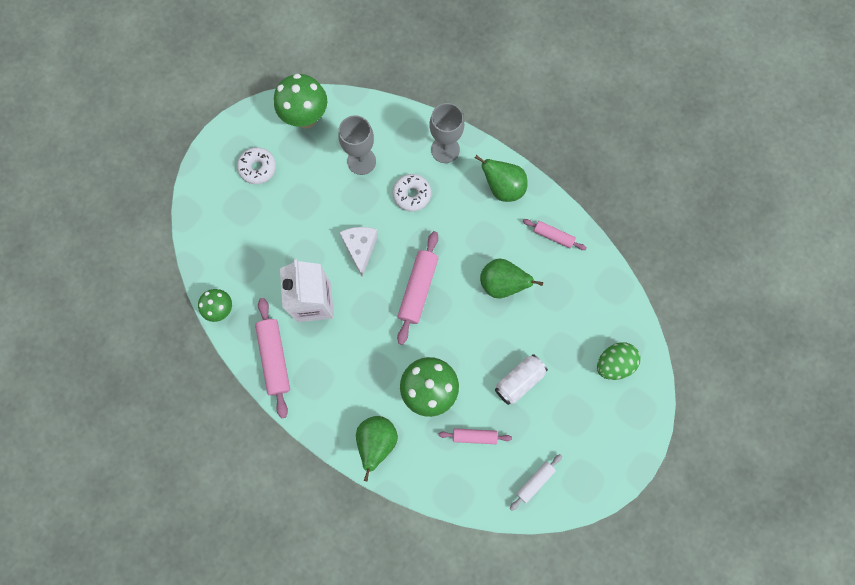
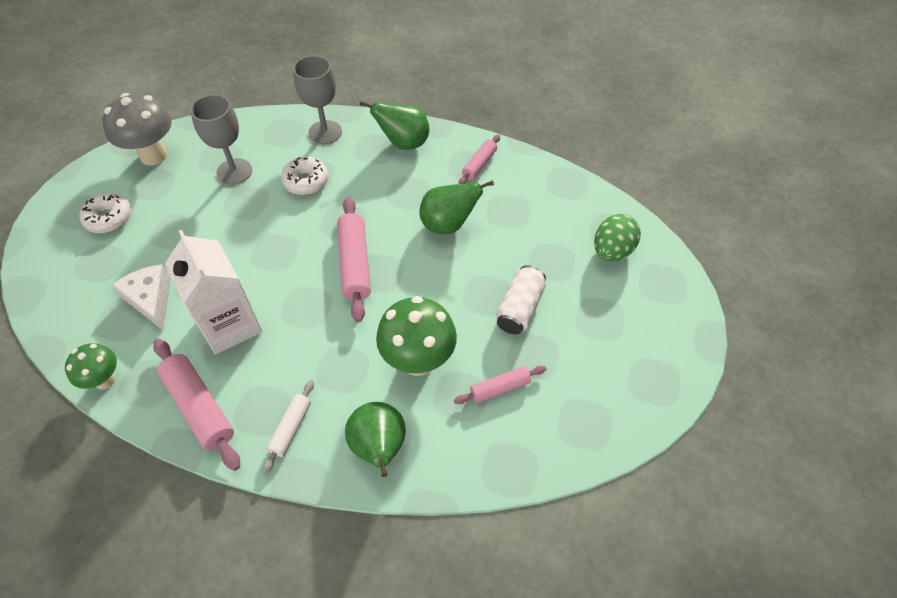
camera: 25 degrees left, 20 degrees down
green mushroom [274,74,327,128] -> grey mushroom [103,93,172,166]
white cheese [339,227,378,277] -> white cheese moved to [112,264,171,330]
white rolling pin [510,454,562,511] -> white rolling pin moved to [262,380,314,474]
pink rolling pin [523,219,586,250] -> pink rolling pin turned 60 degrees counterclockwise [458,134,500,184]

